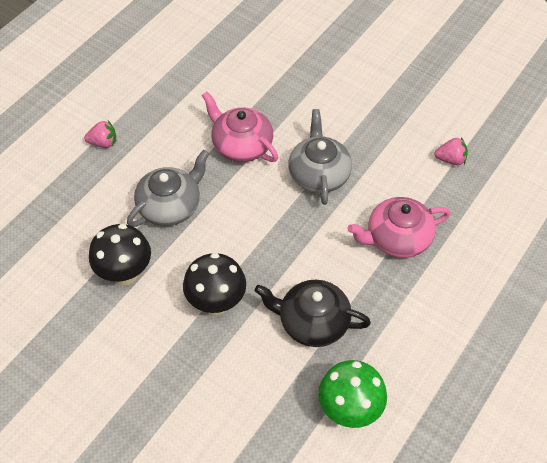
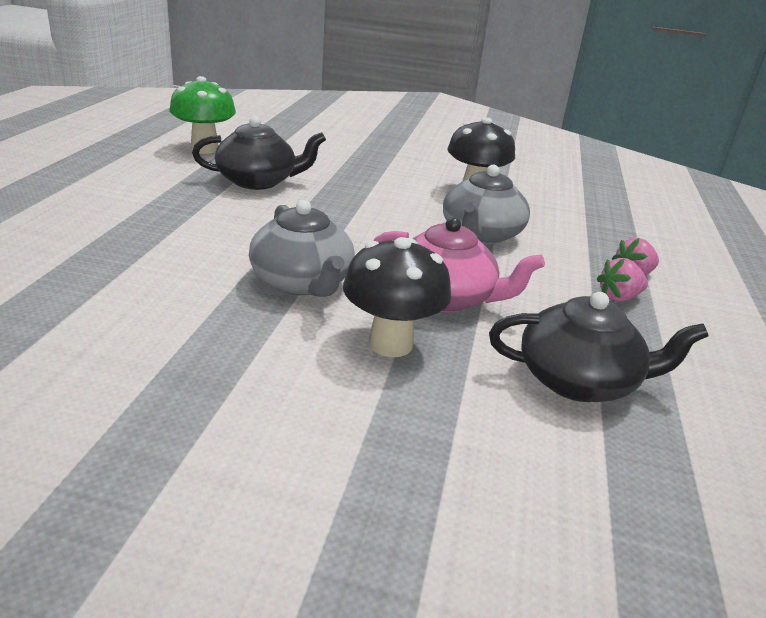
camera: 155 degrees right, 25 degrees down
black mushroom [183,253,246,315] -> black mushroom moved to [343,237,452,357]
pink teapot [347,197,451,258] -> none
pink strawberry [434,137,468,165] -> pink strawberry moved to [597,258,648,302]
none -> black teapot [489,292,708,402]

